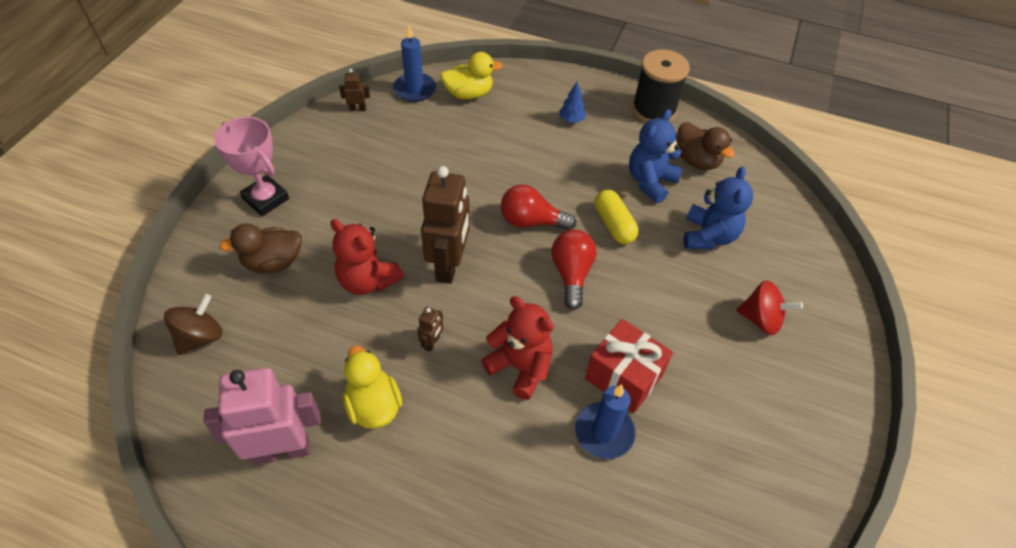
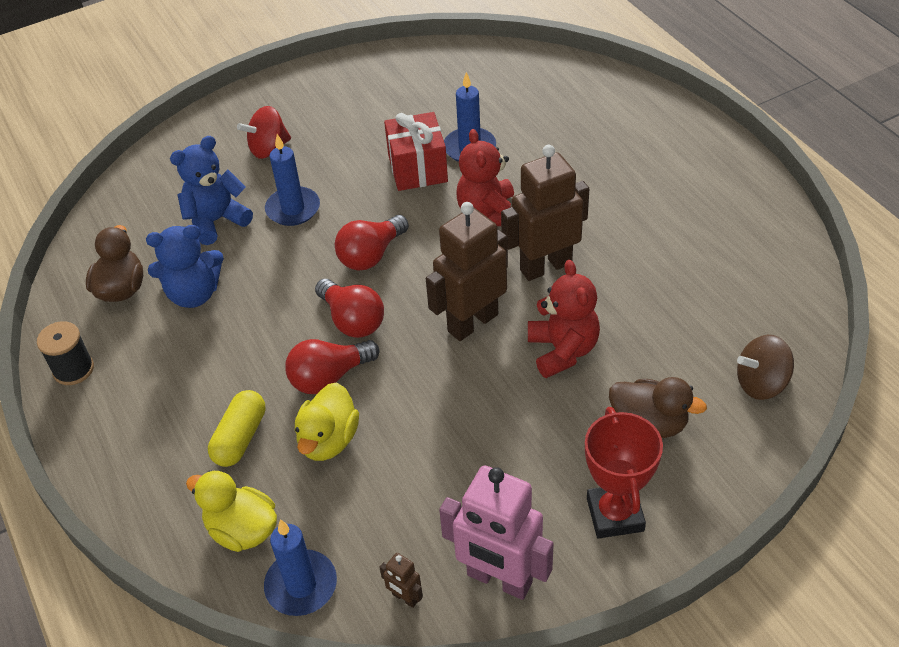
camera: 135 degrees left, 5 degrees down
pink robot [204,368,321,465] -> pink robot moved to [439,465,554,600]
pink trophy [214,117,289,216] -> red trophy [585,407,663,539]
yellow duck [343,345,402,429] -> yellow duck moved to [295,382,359,461]
brown robot [417,307,443,352] -> brown robot [501,145,589,281], size x2.38
blue tree [559,82,586,122] -> none
yellow capsule [594,190,638,244] -> yellow capsule moved to [208,390,266,467]
black spool [632,49,690,122] -> black spool [37,321,94,385], size x0.63
red spinning top [736,280,803,335] -> red spinning top turned 90 degrees counterclockwise [237,106,291,159]
none -> blue candle [265,134,320,226]
none -> red light bulb [285,339,380,394]

